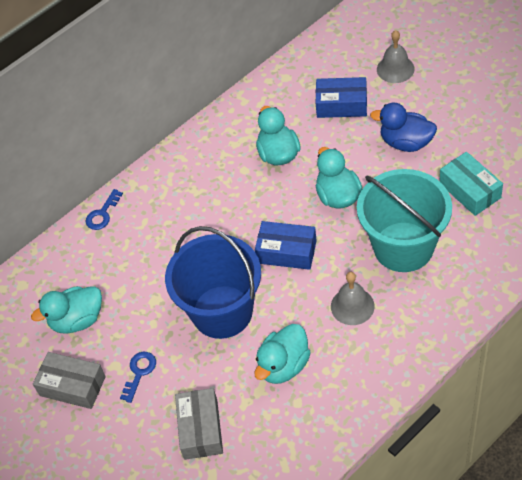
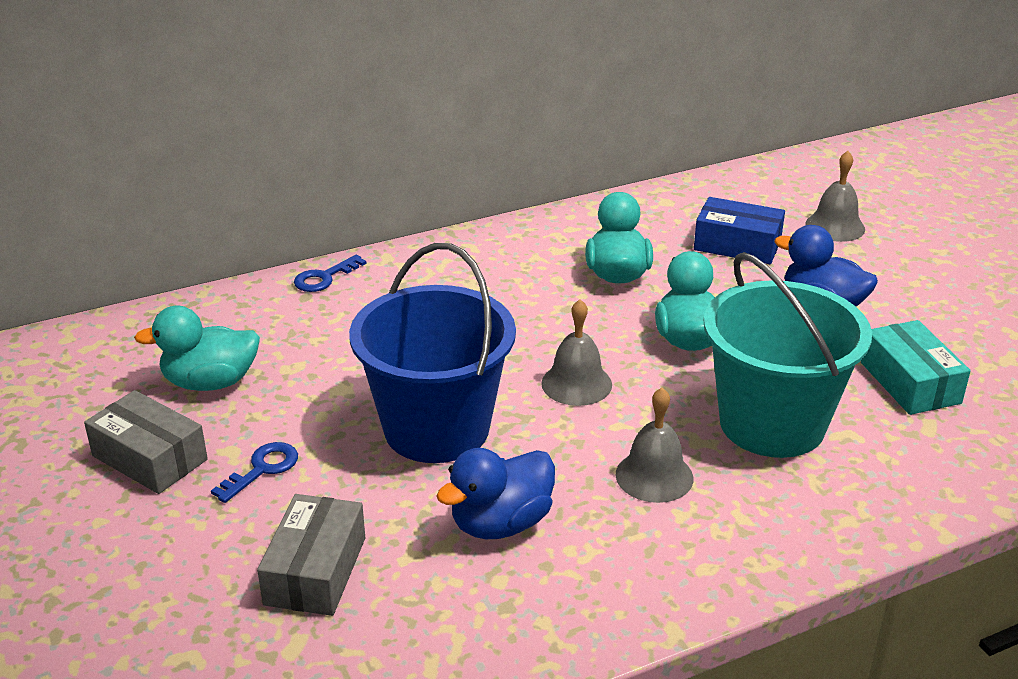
camera: 10 degrees right, 20 degrees down
turquoise duck [254,324,311,384] -> blue duck [436,448,555,539]
blue box [255,221,317,270] -> grey bell [541,299,612,406]

